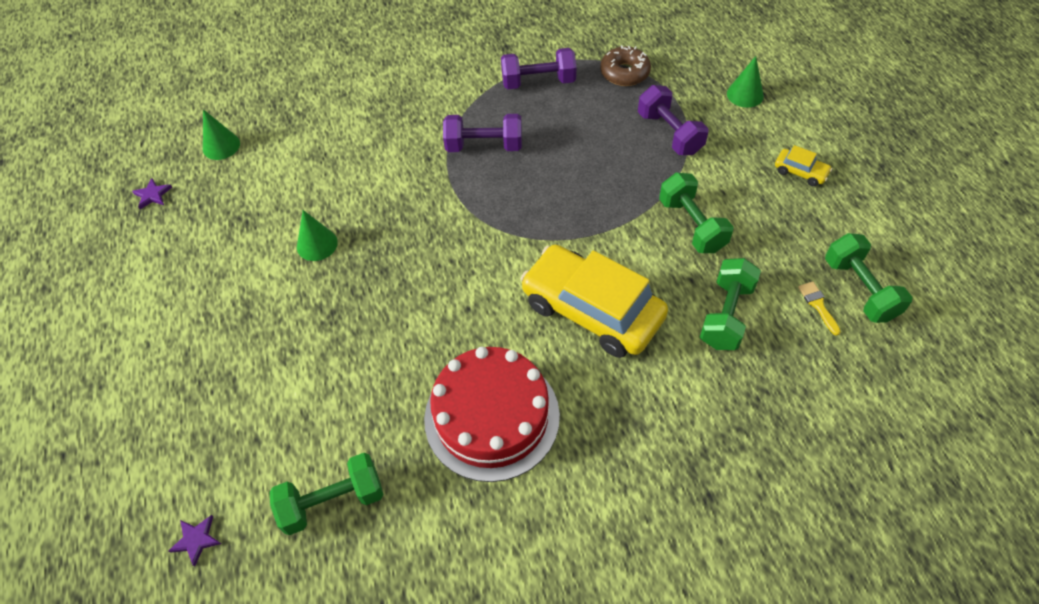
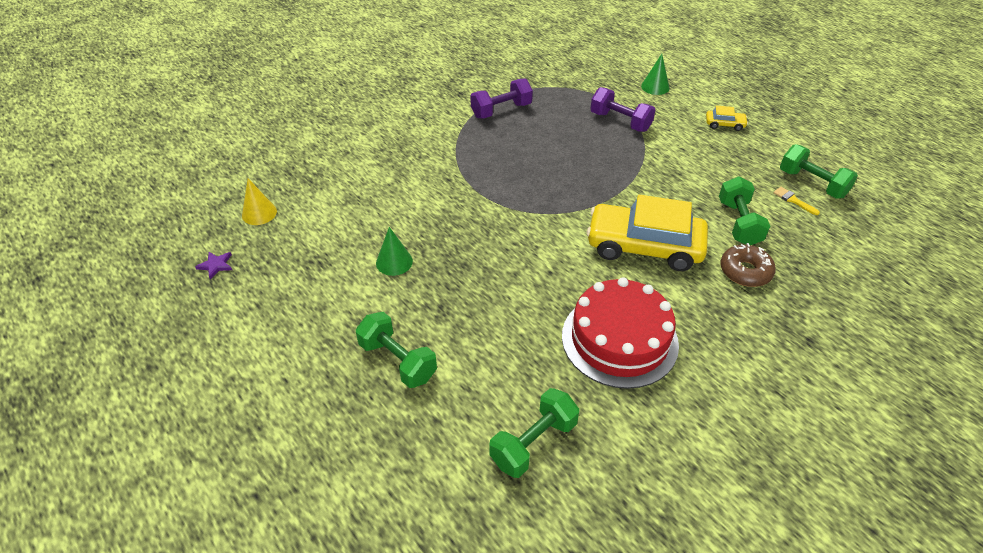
camera: 25 degrees left, 10 degrees down
purple star [169,515,221,566] -> none
green cone [203,109,240,160] -> yellow cone [242,178,277,225]
purple dumbbell [443,114,522,152] -> none
brown donut [600,45,651,86] -> brown donut moved to [720,243,776,287]
green dumbbell [659,173,733,253] -> green dumbbell moved to [356,312,437,388]

